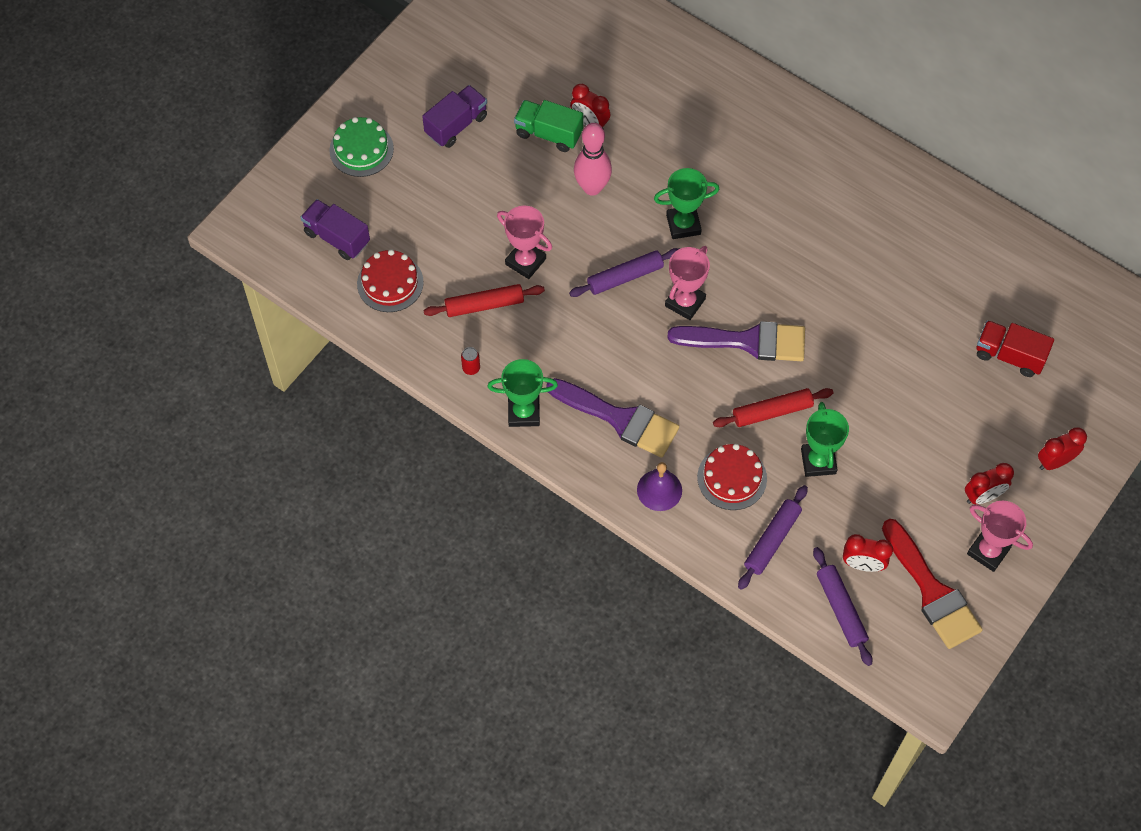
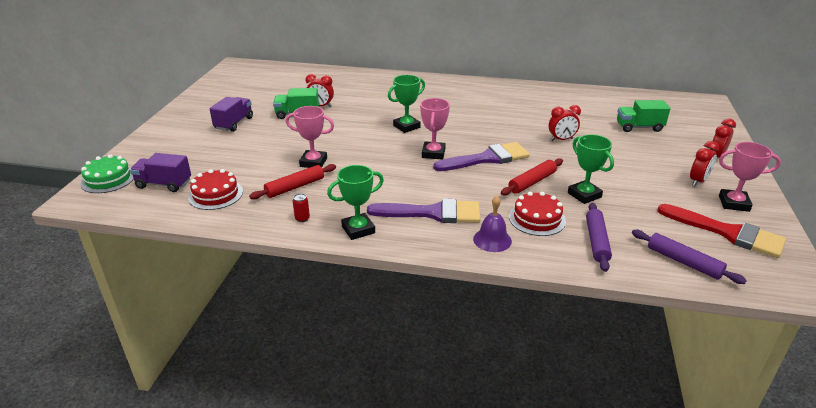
camera: 25 degrees left, 30 degrees down
green cake [329,117,394,177] -> green cake moved to [80,154,134,193]
purple rolling pin [569,248,678,297] -> none
pink bowling pin [574,123,612,196] -> none
red clock [843,534,893,572] -> red clock moved to [549,105,581,141]
red truck [976,320,1054,377] -> green truck [617,100,670,132]

